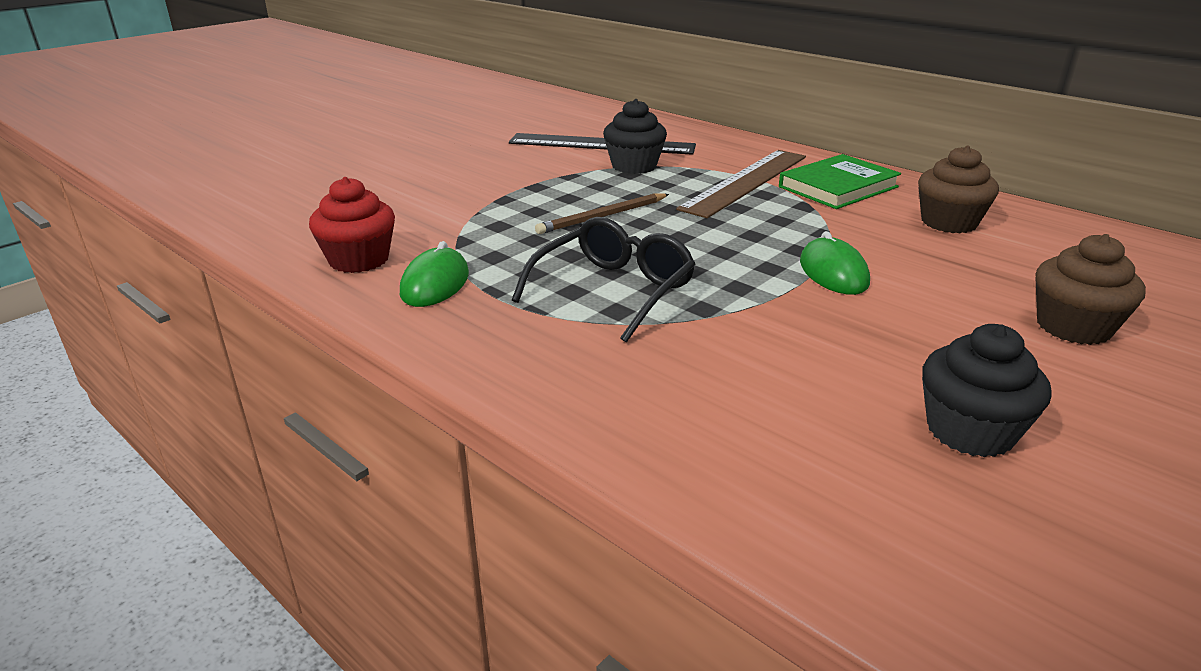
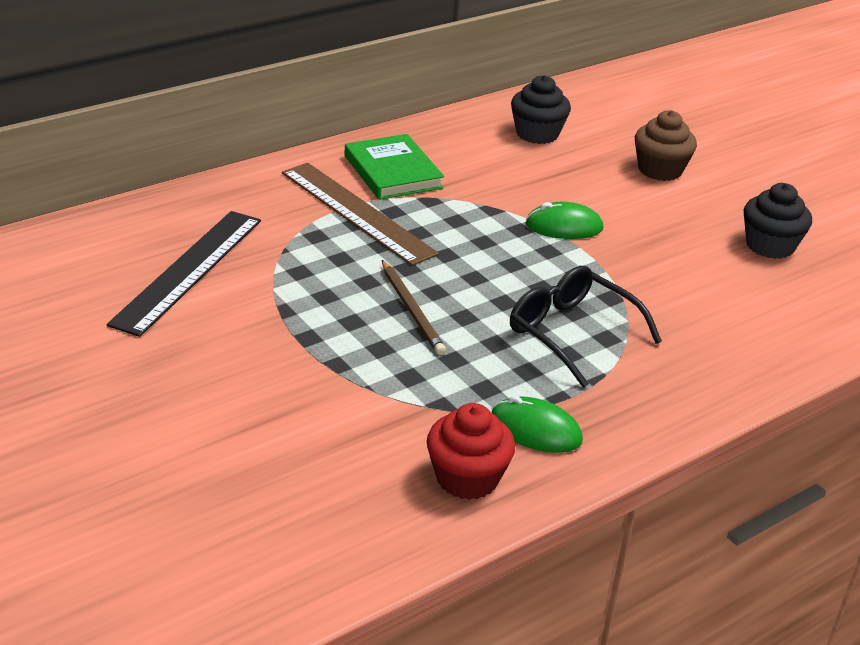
camera: 80 degrees left, 5 degrees up
black cupcake [603,99,667,174] -> black cupcake moved to [511,75,571,144]
brown cupcake [918,146,999,233] -> none

